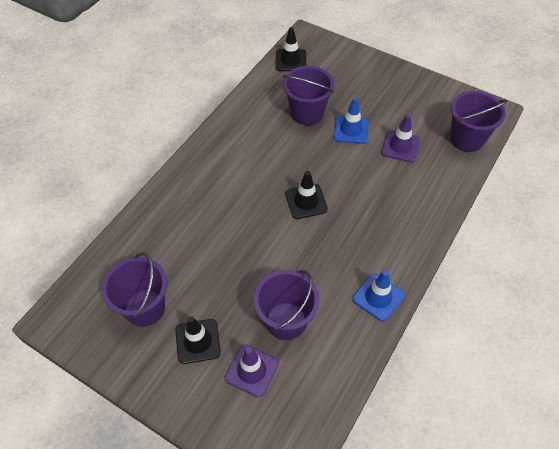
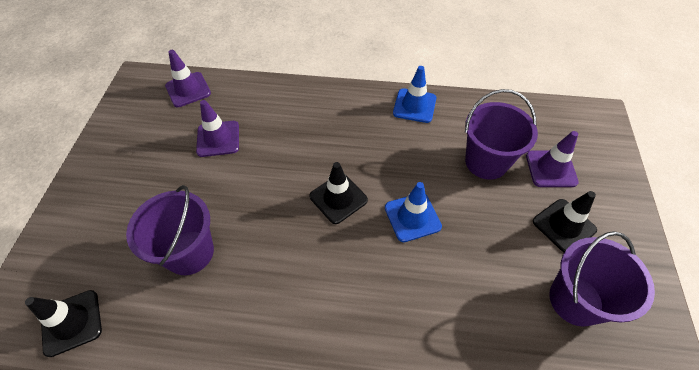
camera: 115 degrees left, 0 degrees up
blue traffic cone [334,97,369,144] -> blue traffic cone moved to [385,182,442,242]
purple bucket [450,91,507,152] -> purple traffic cone [165,50,211,107]

